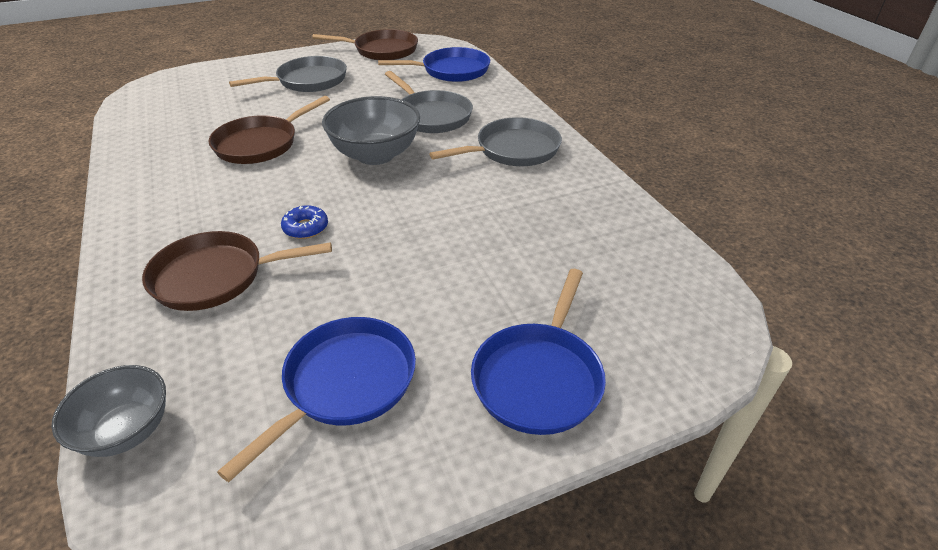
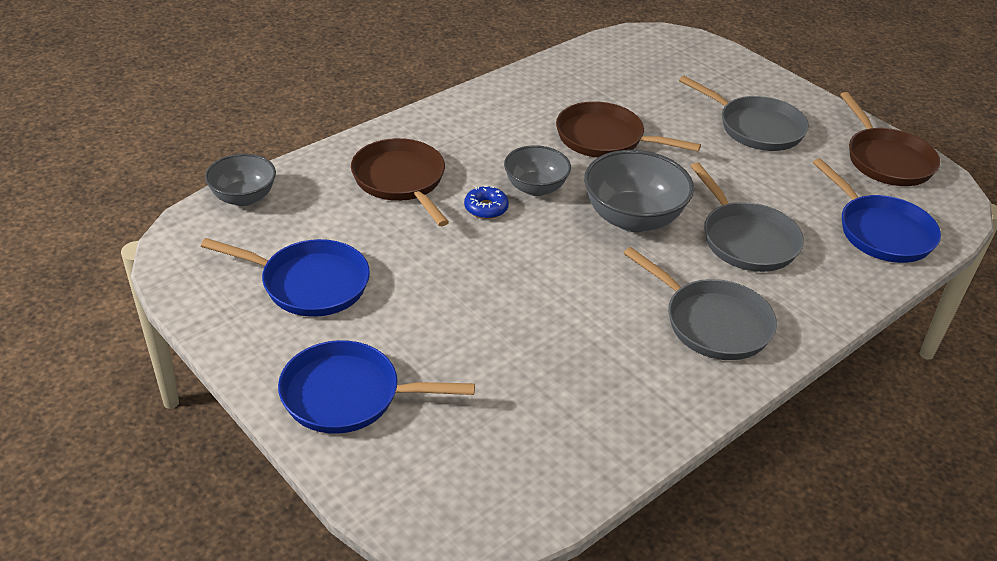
camera: 70 degrees right, 0 degrees up
grey pan [385,71,473,133] -> grey pan turned 60 degrees counterclockwise [690,162,804,272]
none -> grey bowl [504,145,571,196]

